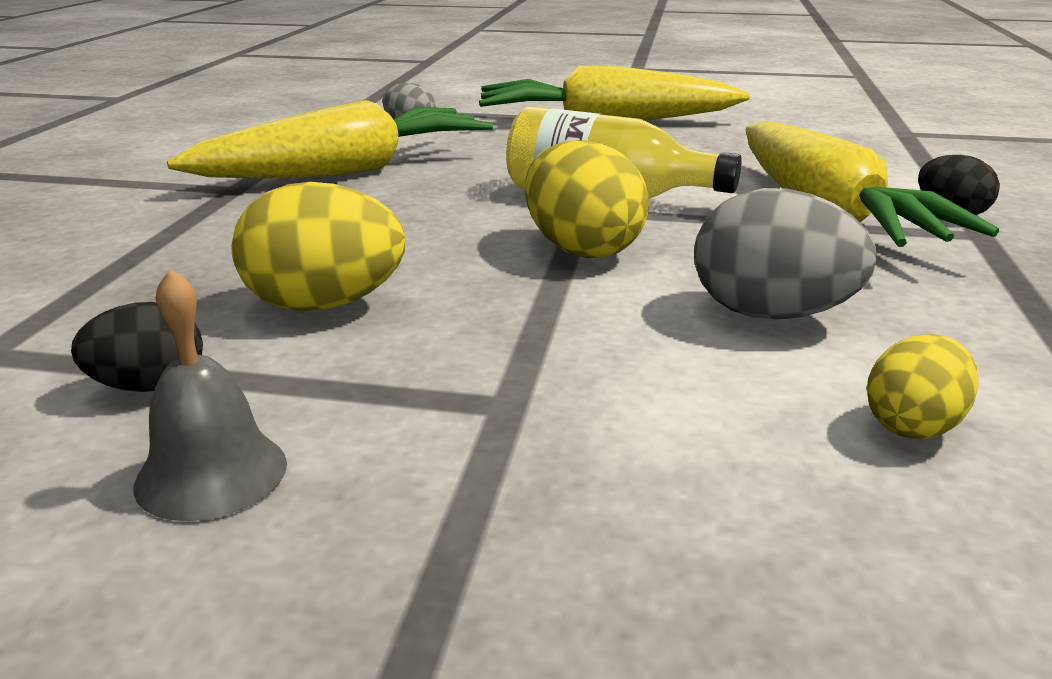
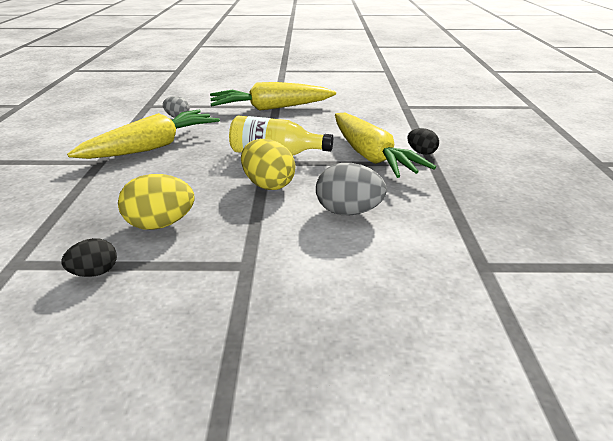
camera: 10 degrees left, 5 degrees up
grey bell [133,268,287,521] -> none
yellow egg [867,334,979,439] -> none

